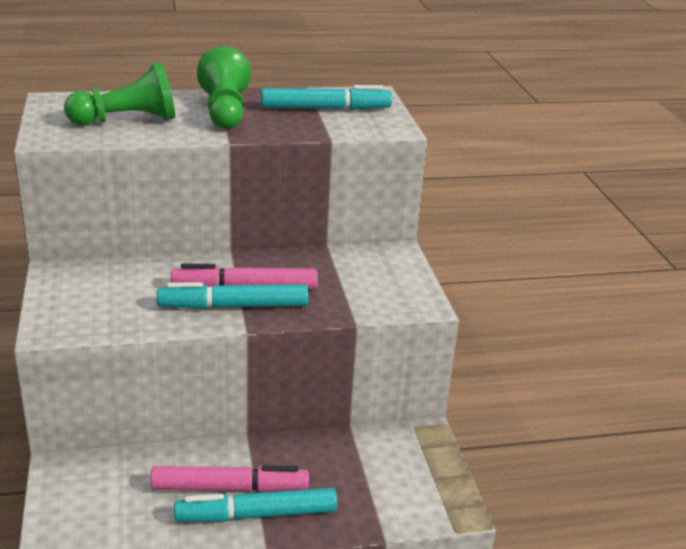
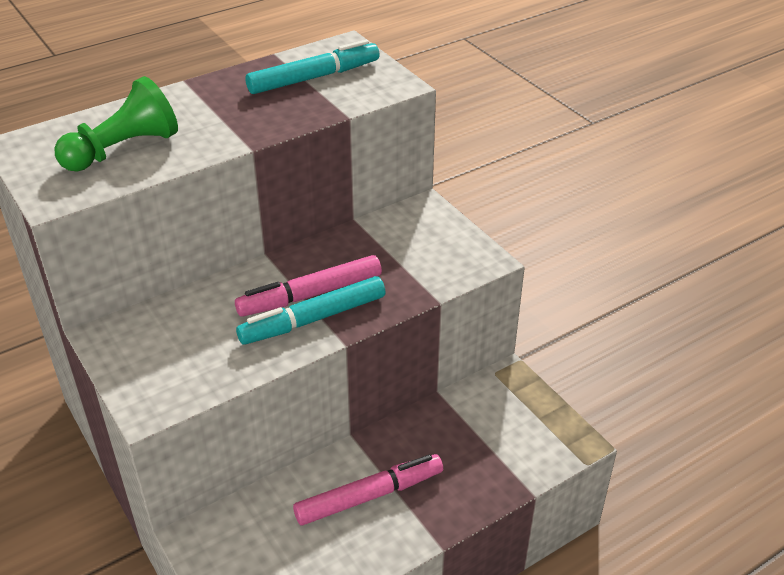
camera: 20 degrees left, 10 degrees up
turquoise marker [174,488,337,522] -> none
green pawn [197,46,251,129] -> none

